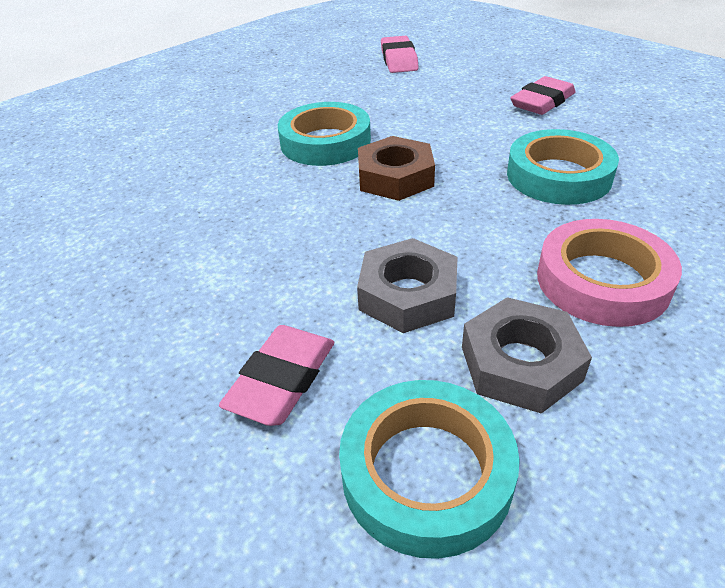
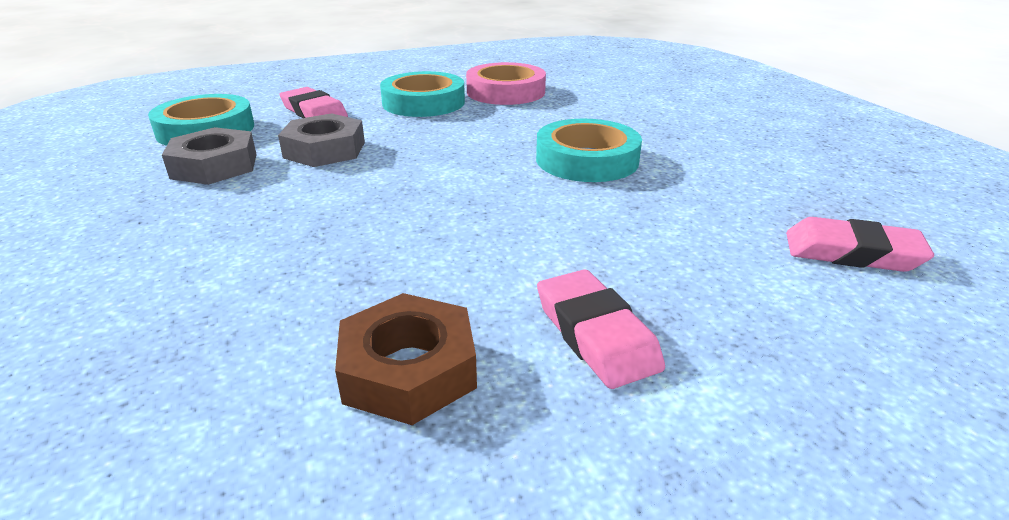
camera: 110 degrees right, 10 degrees down
brown nut [358,136,435,201] -> brown nut moved to [335,293,477,425]
turquoise tape [507,129,619,205] -> turquoise tape moved to [380,71,465,117]
pink tape [537,219,682,327] -> pink tape moved to [466,62,546,105]

